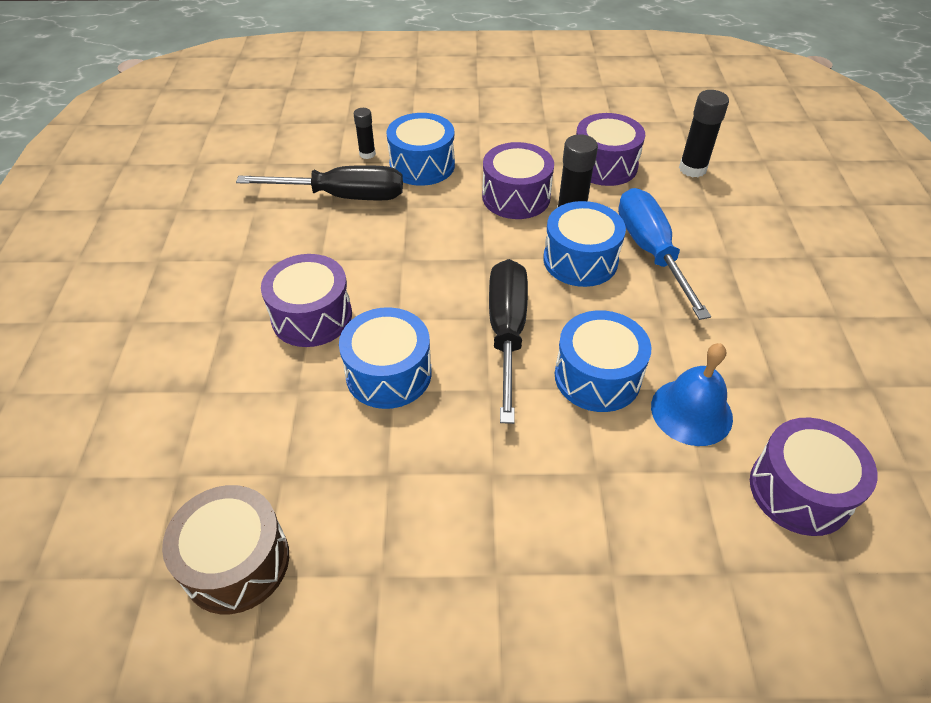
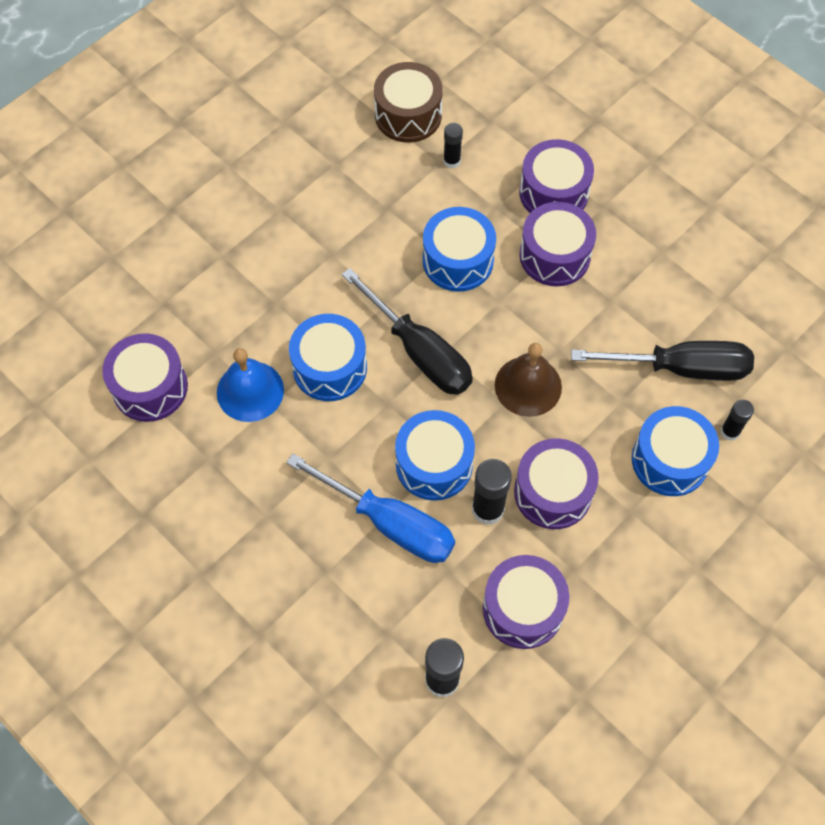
camera: 135 degrees right, 15 degrees up
black screwdriver [236,165,403,200] -> black screwdriver turned 135 degrees counterclockwise [571,341,754,381]
none -> black glue stick [443,123,463,168]
none -> brown bell [495,343,562,417]
none -> purple drum [519,139,594,213]

